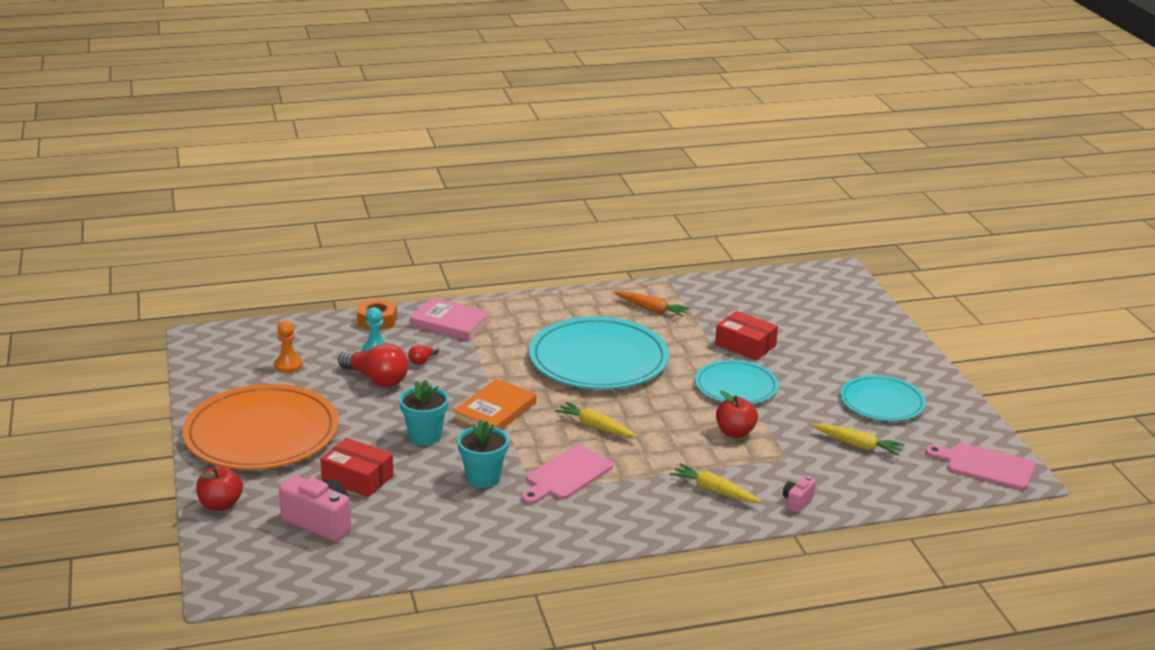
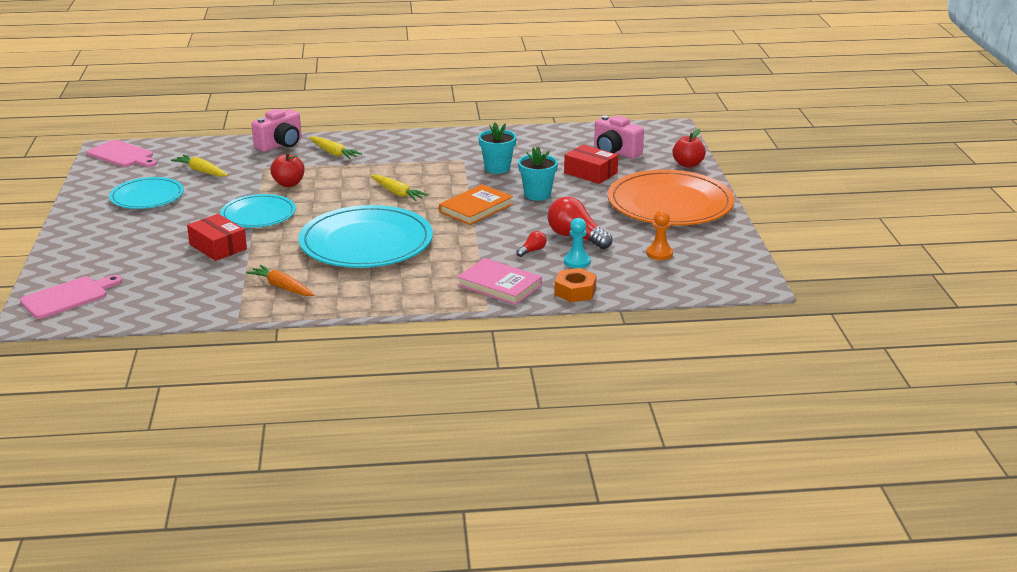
camera: 170 degrees left, 0 degrees up
pink cutting board [522,445,613,504] -> pink cutting board moved to [20,275,122,319]
pink camera [783,476,816,513] -> pink camera [251,109,302,152], size x1.90

